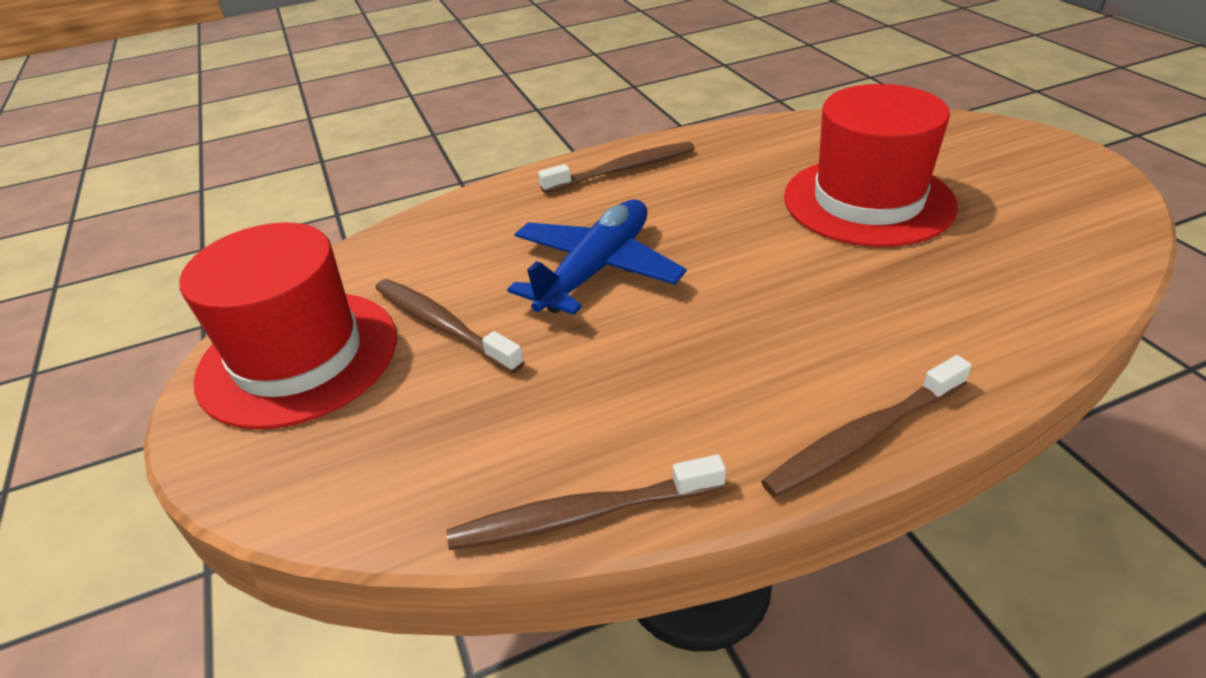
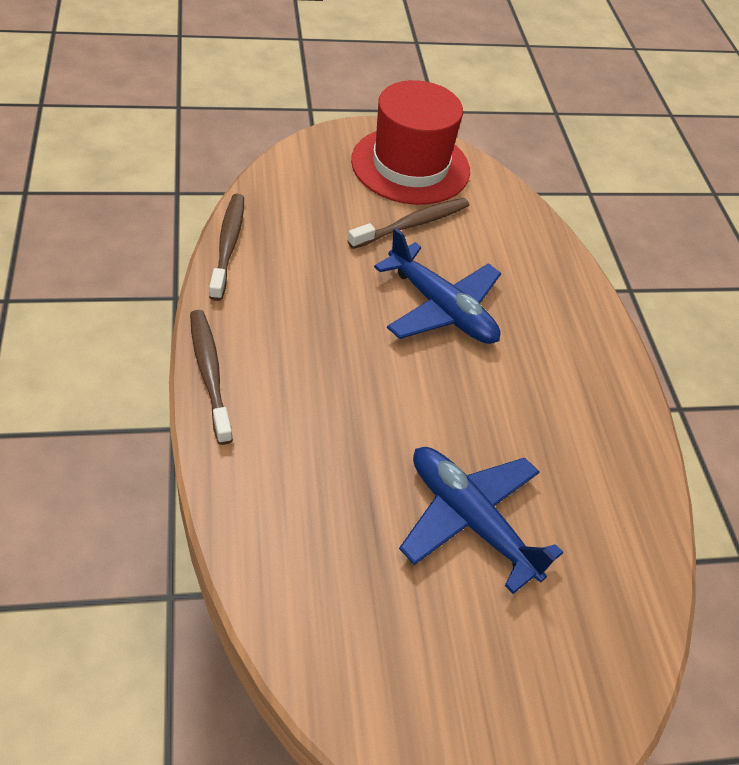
camera: 95 degrees right, 10 degrees up
brown toothbrush [538,142,695,193] -> none
red hat [784,84,958,247] -> blue plane [399,447,563,594]

